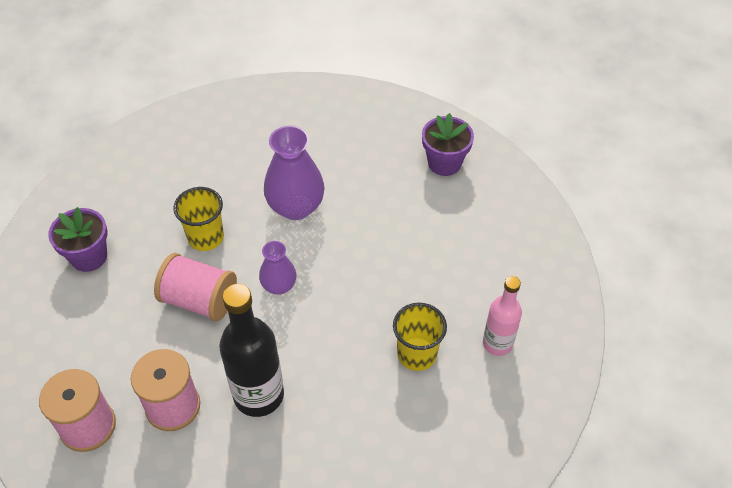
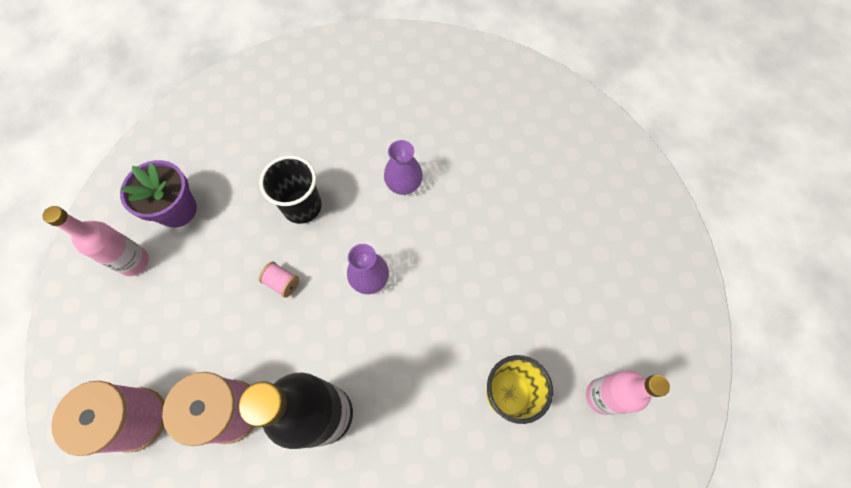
camera: 10 degrees right, 15 degrees up
pink spool [154,253,237,321] -> pink spool [259,261,299,298], size x0.43
yellow cup [173,187,224,251] -> black cup [259,156,322,224]
purple vase [264,125,325,220] -> purple vase [384,140,423,195], size x0.58
purple flower pot [422,113,474,176] -> none
none -> pink bottle [42,206,149,276]

